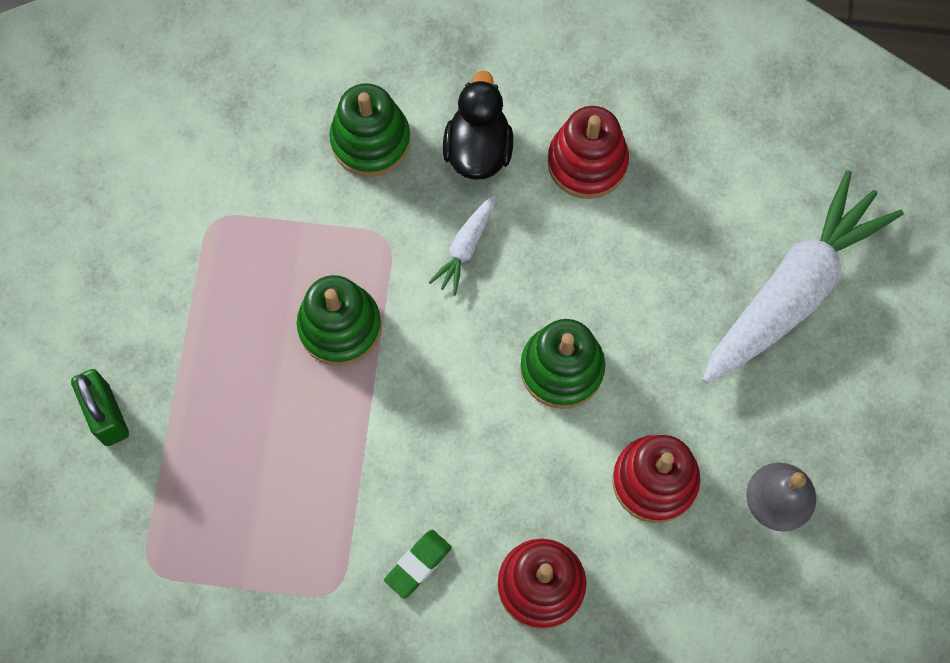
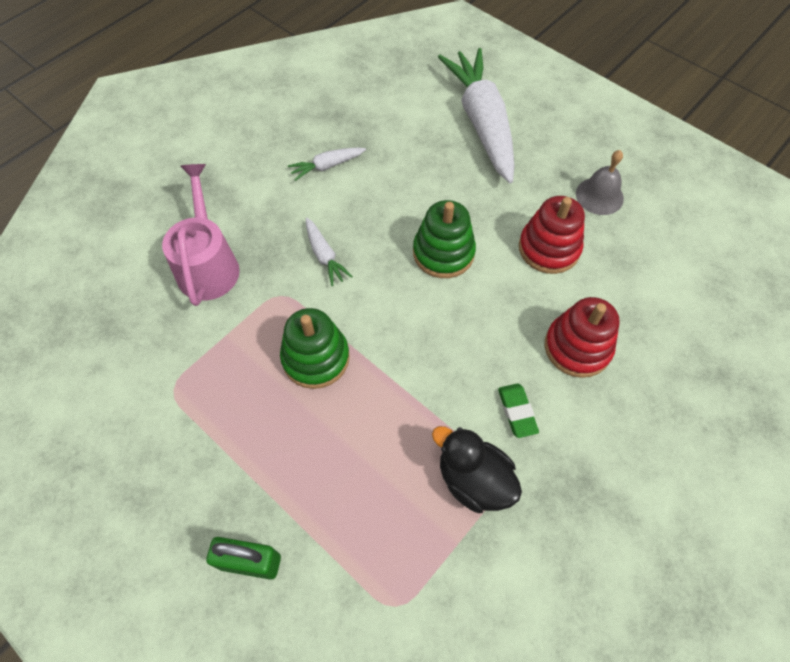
camera: 55 degrees left, 10 degrees down
green stacking toy [329,83,410,177] -> pink watering can [162,164,240,306]
black duck [443,70,513,180] -> black duck moved to [432,426,522,513]
red stacking toy [548,106,629,199] -> white carrot [288,147,366,181]

